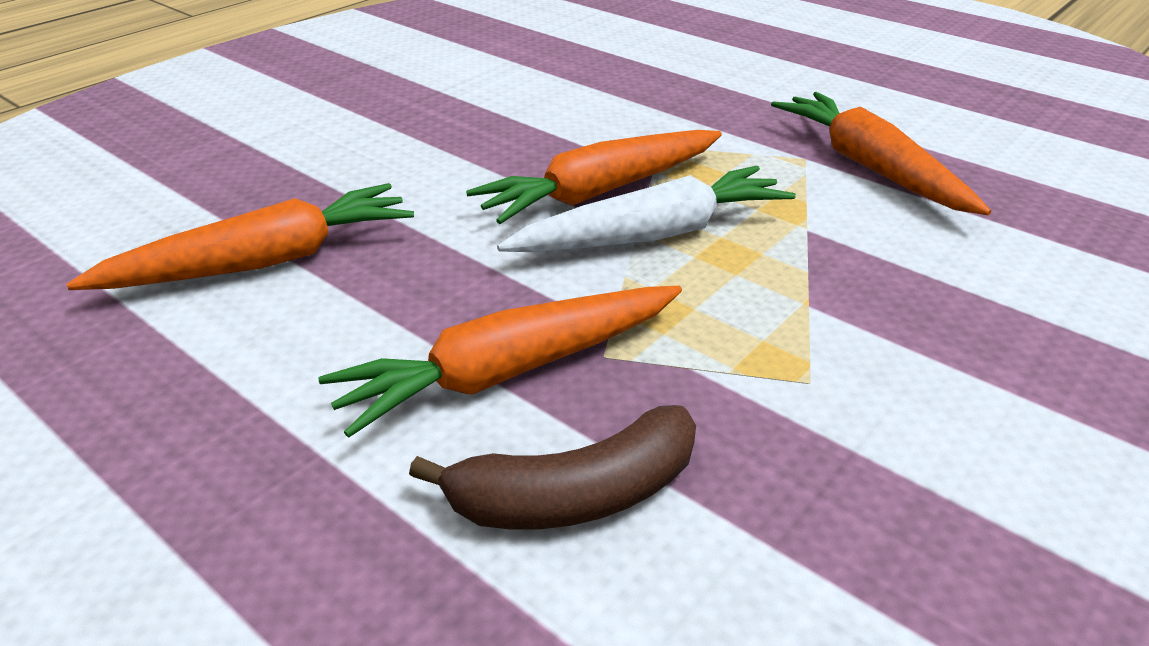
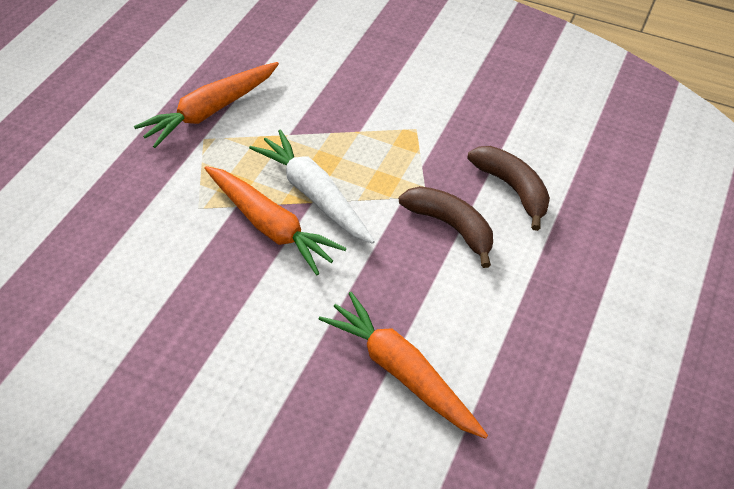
camera: 105 degrees left, 15 degrees up
orange carrot [318,286,682,438] -> brown banana [399,186,493,268]

